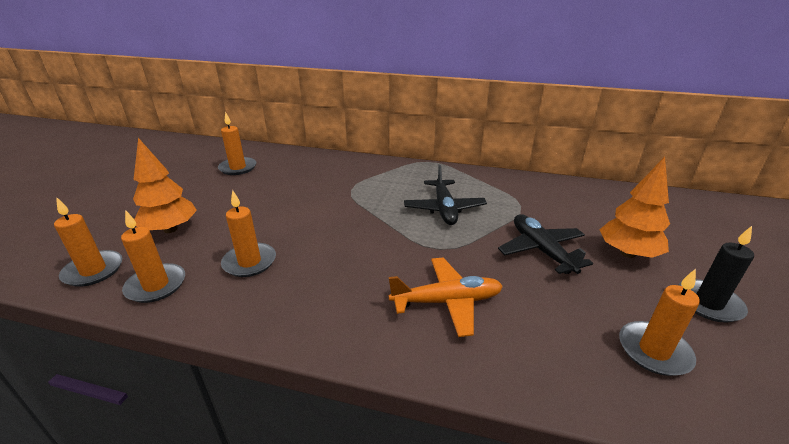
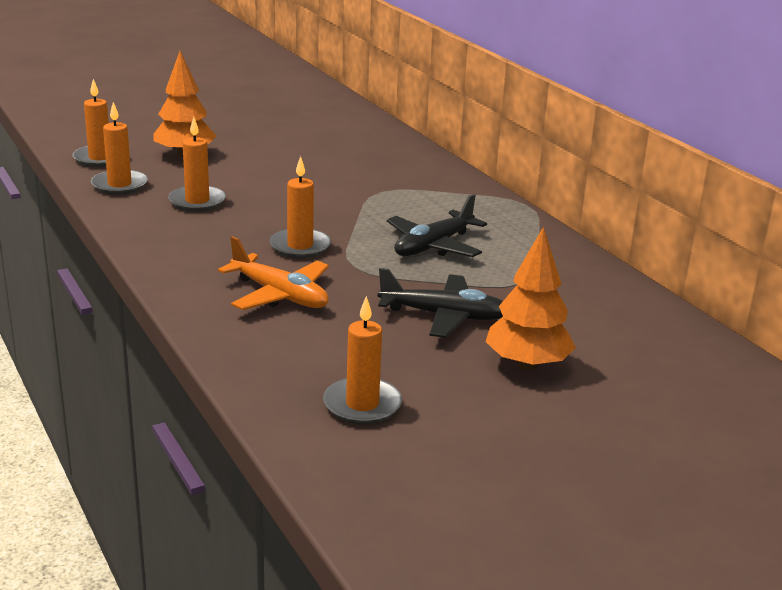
camera: 45 degrees right, 5 degrees down
orange candle [218,112,256,175] -> orange candle moved to [269,156,331,258]
black plane [498,214,593,274] -> black plane turned 75 degrees clockwise [378,268,503,338]
black candle [678,226,754,323] -> none

